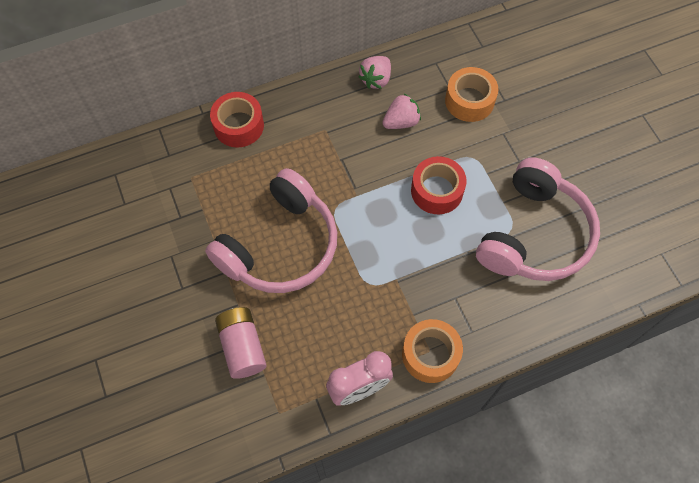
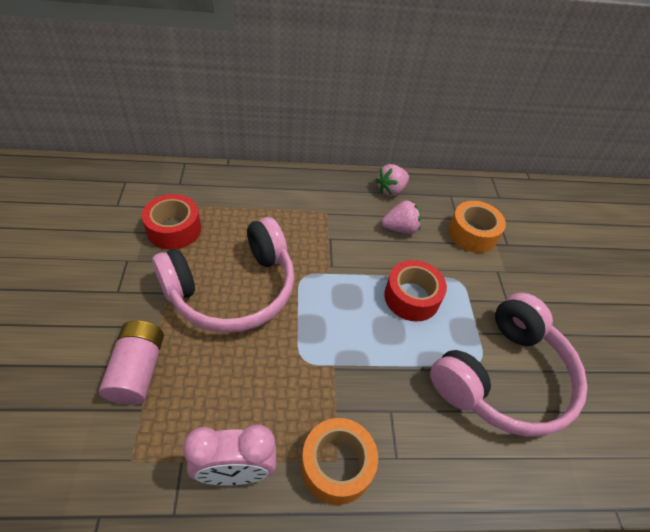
camera: 15 degrees right, 15 degrees down
red tape [210,92,264,147] -> red tape moved to [142,194,201,250]

